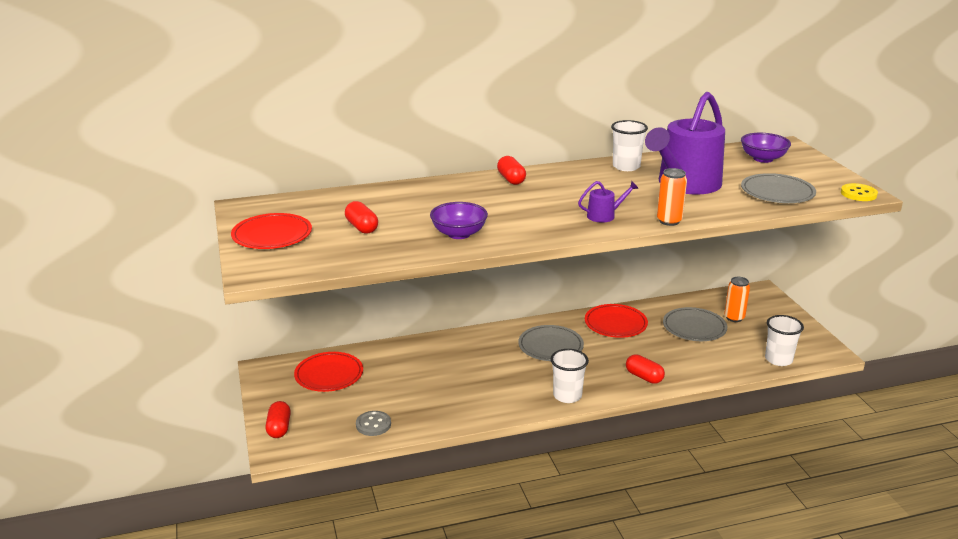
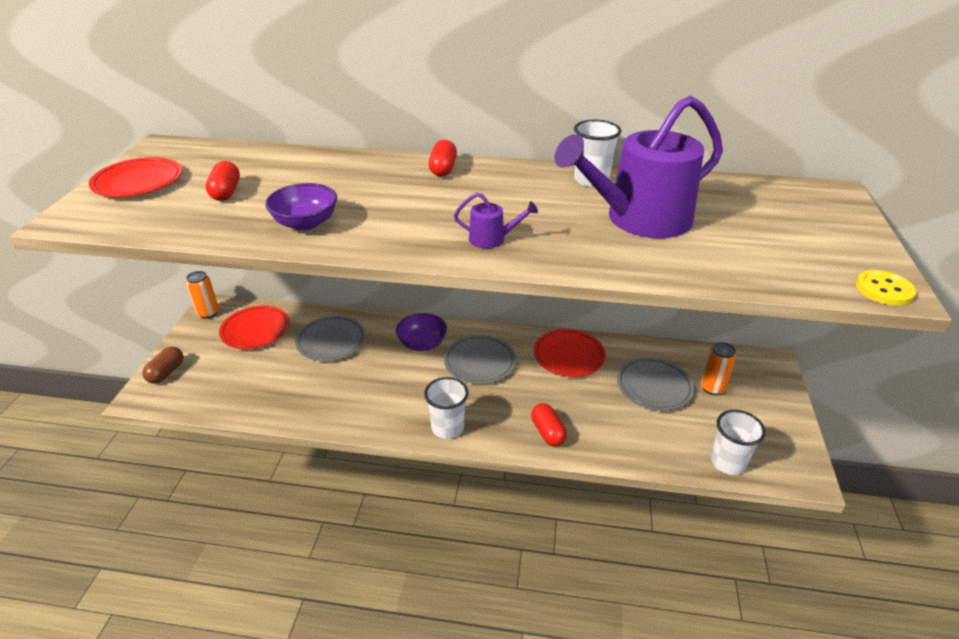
camera: 25 degrees right, 10 degrees up
red capsule [265,401,291,438] -> brown capsule [142,347,184,384]
grey button [356,411,391,436] -> none
orange can [657,168,687,226] -> orange can moved to [186,271,219,319]
purple bowl [741,133,791,163] -> purple bowl moved to [396,313,447,351]
grey plate [741,173,816,203] -> grey plate moved to [295,316,366,361]

